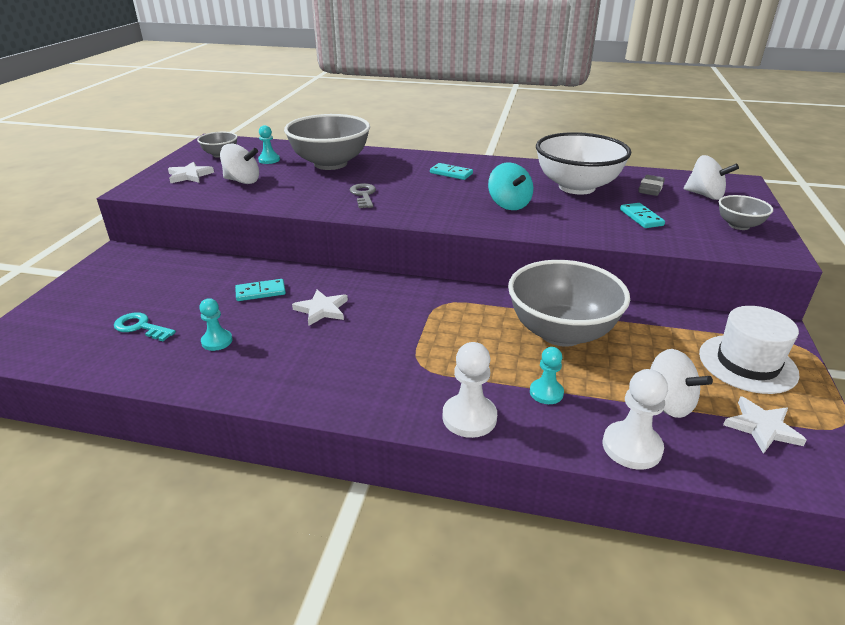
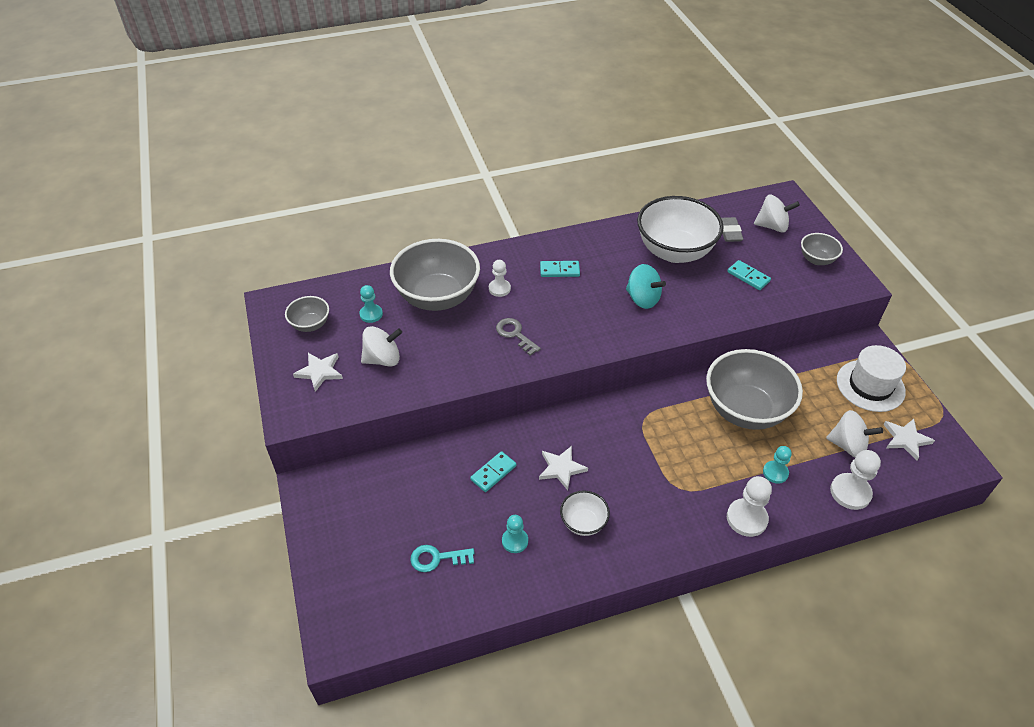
camera: 30 degrees left, 15 degrees up
none -> white pawn [489,260,511,297]
none -> white bowl [560,490,610,536]

